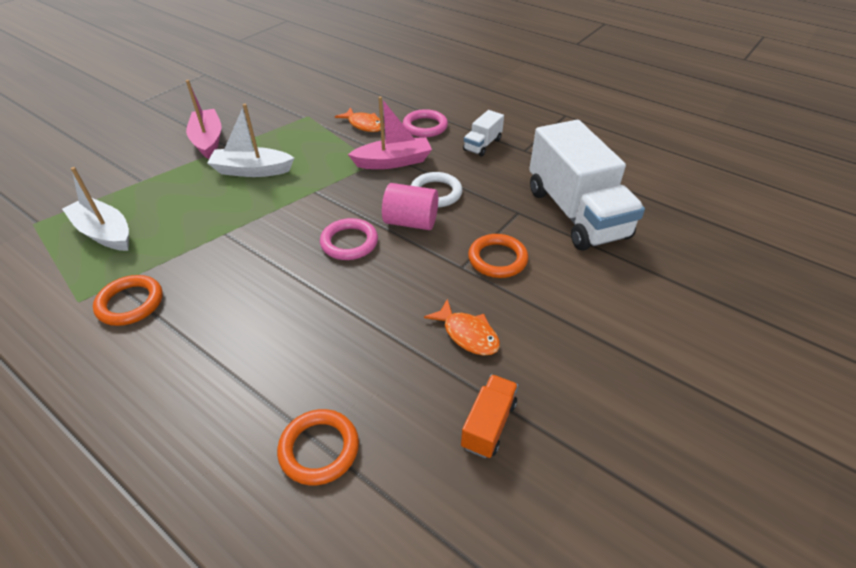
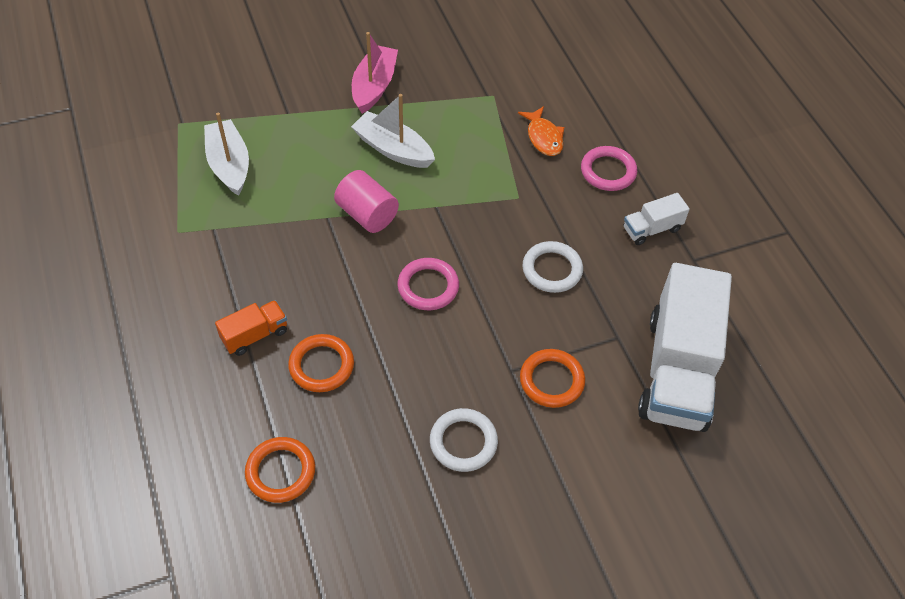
camera: 30 degrees right, 10 degrees up
orange ring [93,275,163,326] -> orange ring moved to [288,334,354,392]
pink boat [348,96,432,169] -> none
pink cylinder [382,183,438,230] -> pink cylinder moved to [334,170,399,233]
orange fish [424,299,500,356] -> white ring [430,408,498,472]
orange truck [461,374,518,458] -> orange truck moved to [215,300,287,356]

